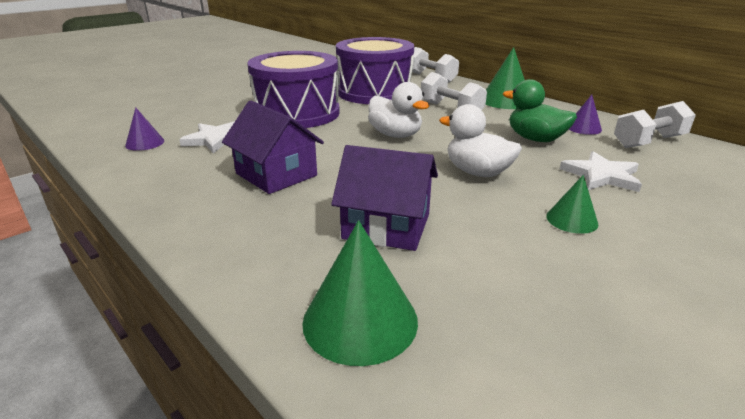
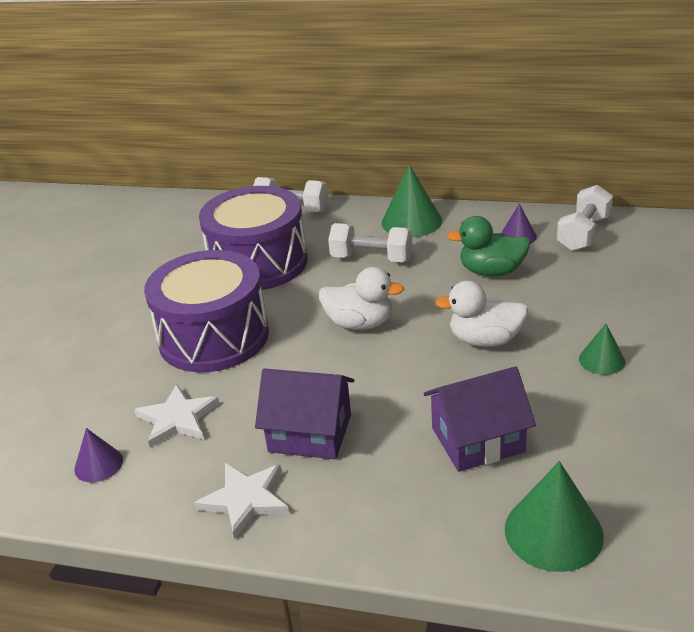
camera: 30 degrees left, 5 degrees up
white star [560,151,642,192] -> white star moved to [194,463,289,539]

